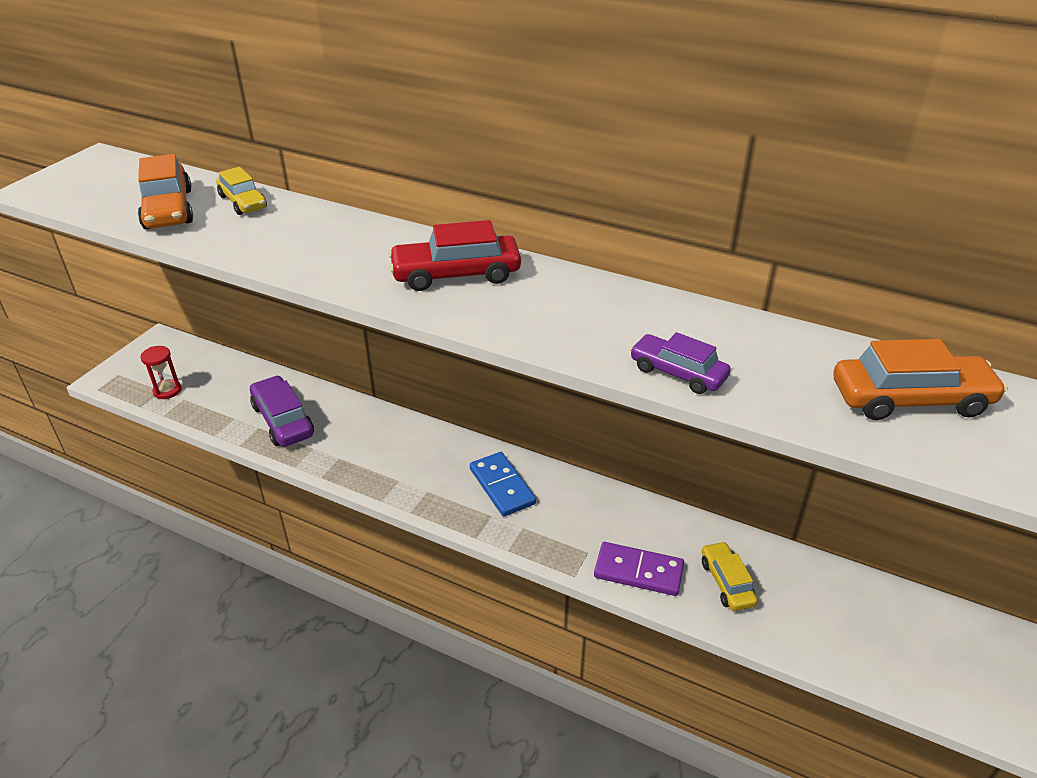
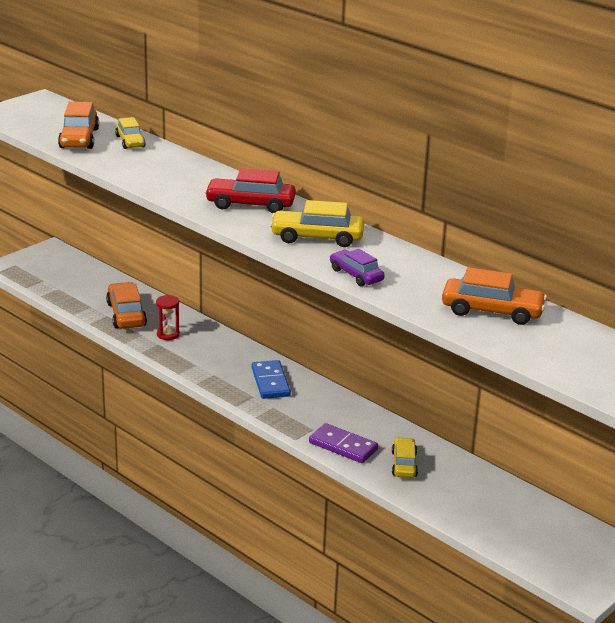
camera: 15 degrees right, 10 degrees down
red hourglass [140,346,182,399] -> red hourglass moved to [156,295,180,340]
purple car [250,375,314,447] -> orange car [106,282,147,329]
none -> yellow car [270,200,364,247]

